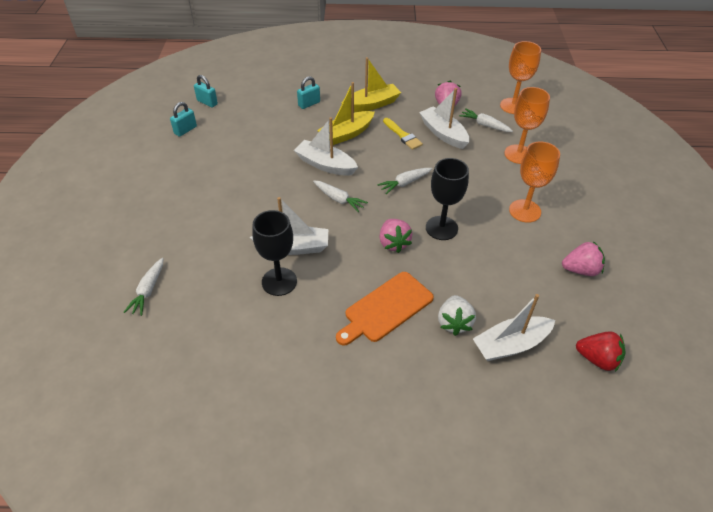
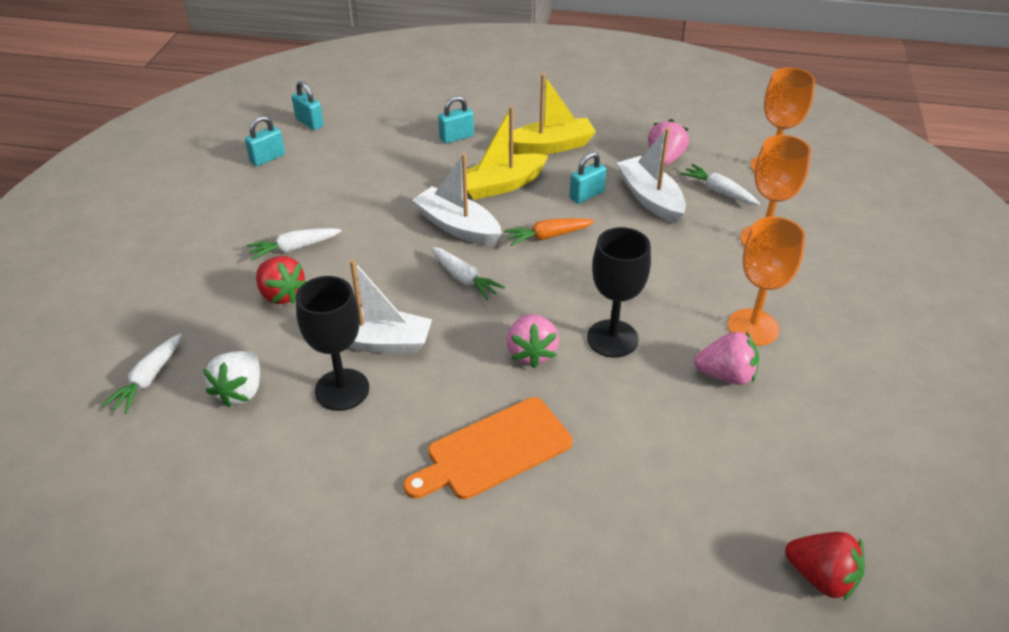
camera: 10 degrees right, 5 degrees down
white carrot [377,168,433,194] -> white carrot moved to [246,228,342,260]
yellow brush [383,118,423,150] -> turquoise padlock [569,152,606,204]
white strawberry [438,295,476,336] -> white strawberry moved to [203,351,260,407]
white boat [473,294,555,361] -> none
pink strawberry [562,241,605,276] -> pink strawberry moved to [694,332,759,385]
none -> red strawberry [256,256,306,304]
none -> orange carrot [504,218,595,246]

